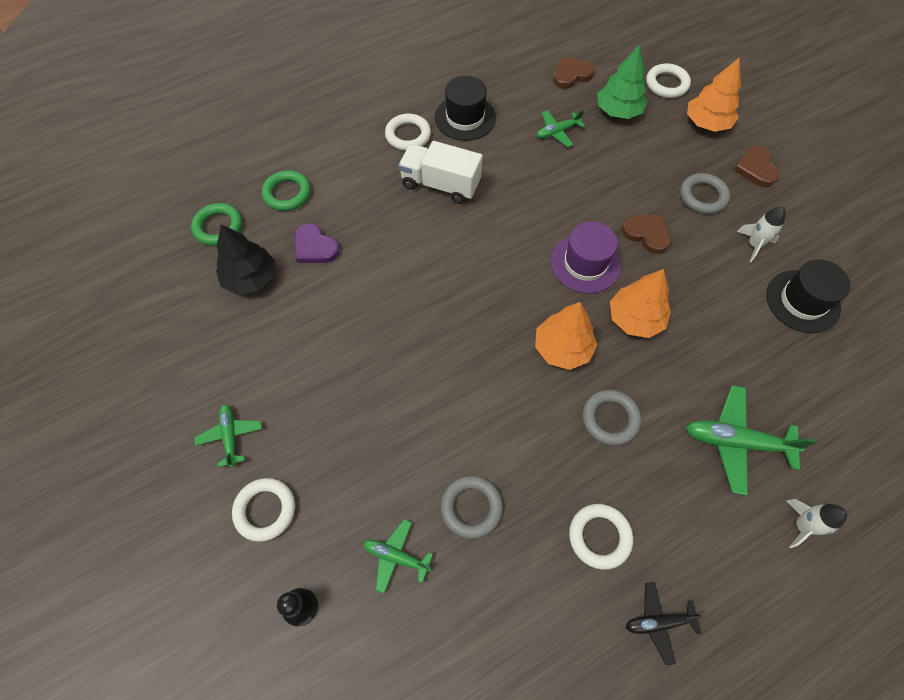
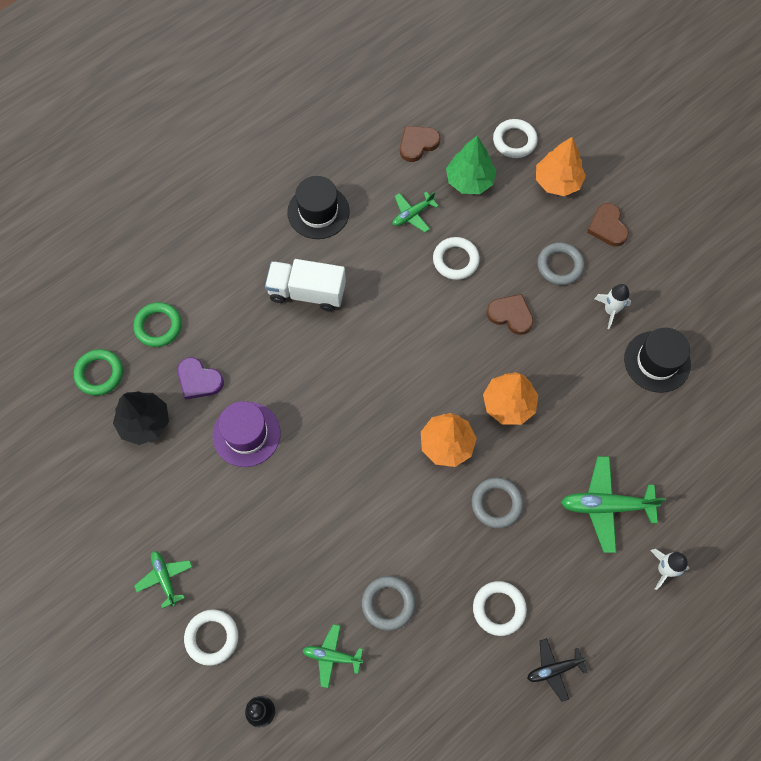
camera: 10 degrees left, 5 degrees up
white ring [385,114,431,151] -> white ring moved to [433,237,480,280]
purple hat [551,222,621,293] -> purple hat moved to [212,401,281,467]

